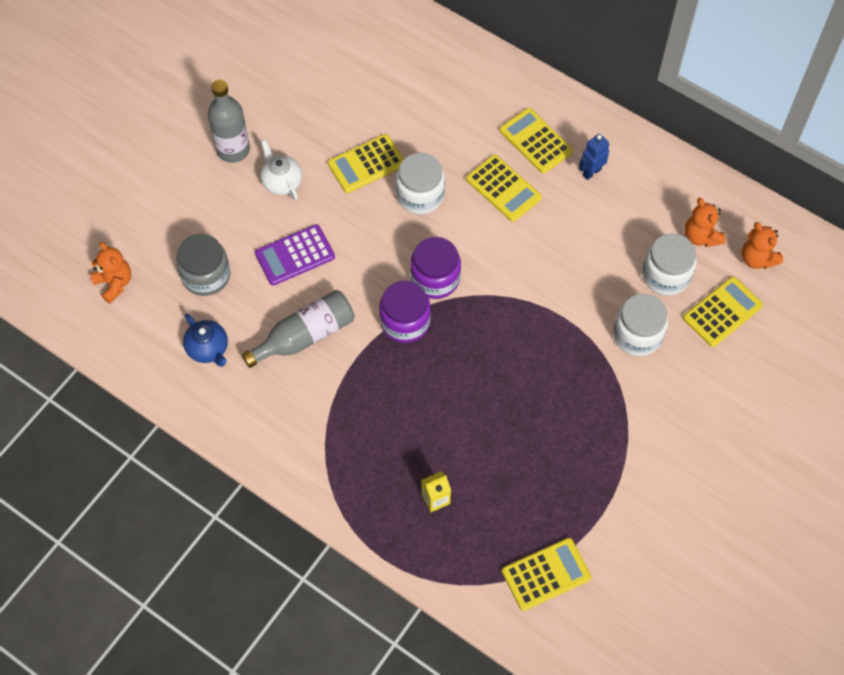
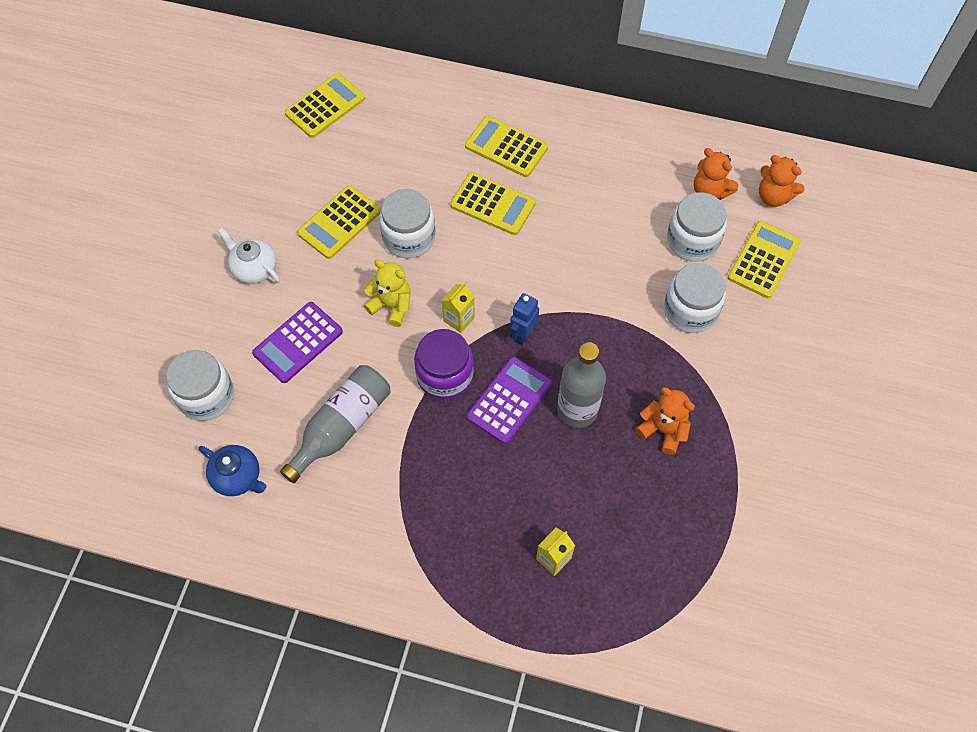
camera: 20 degrees left, 0 degrees up
orange teddy bear [90,241,131,304] -> orange teddy bear moved to [636,387,695,455]
grey jar [176,234,230,296] -> white jar [166,350,234,421]
grey bottle [208,79,250,163] -> grey bottle moved to [557,342,606,428]
purple jar [410,237,461,299] -> yellow carton [441,282,475,333]
yellow calculator [502,538,591,611] -> yellow calculator moved to [285,73,365,138]
blue robot [579,134,609,180] -> blue robot moved to [510,293,539,345]
none -> yellow teddy bear [364,260,411,327]
none -> purple calculator [467,356,552,444]

